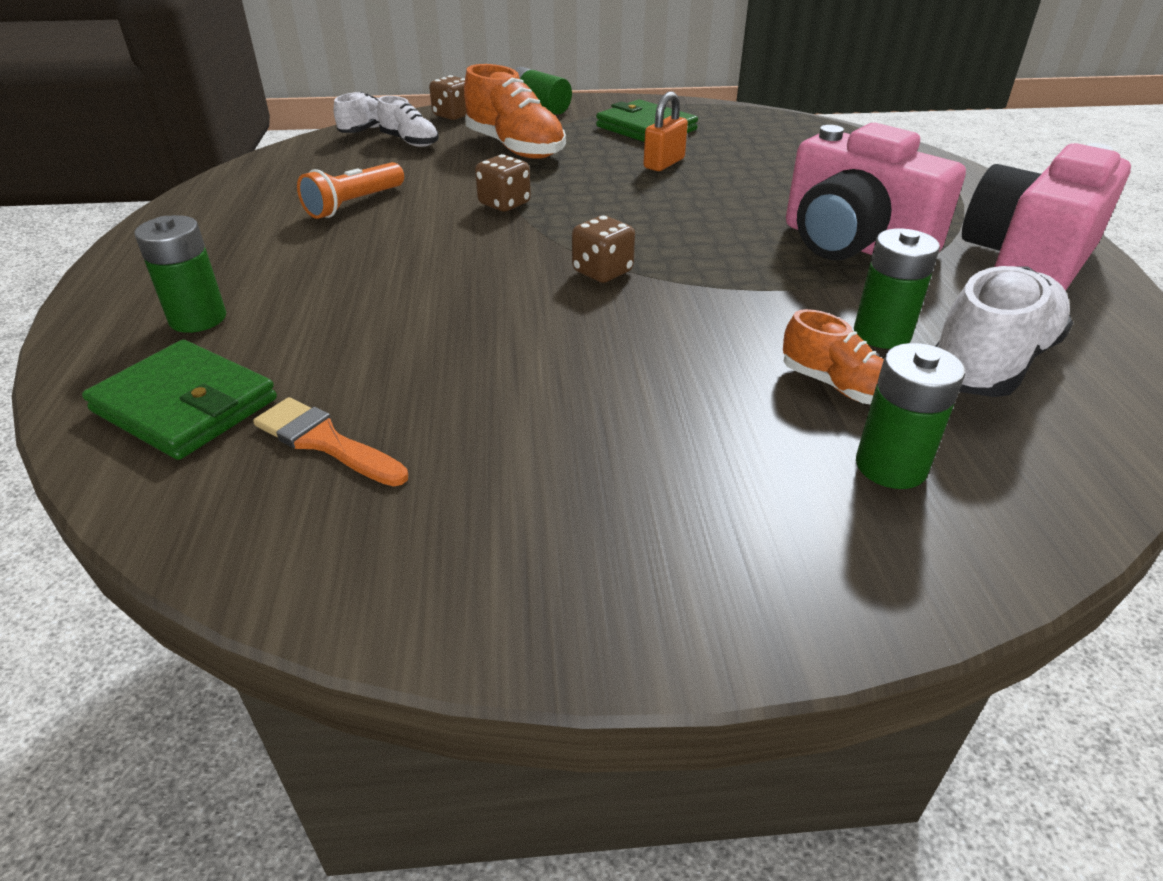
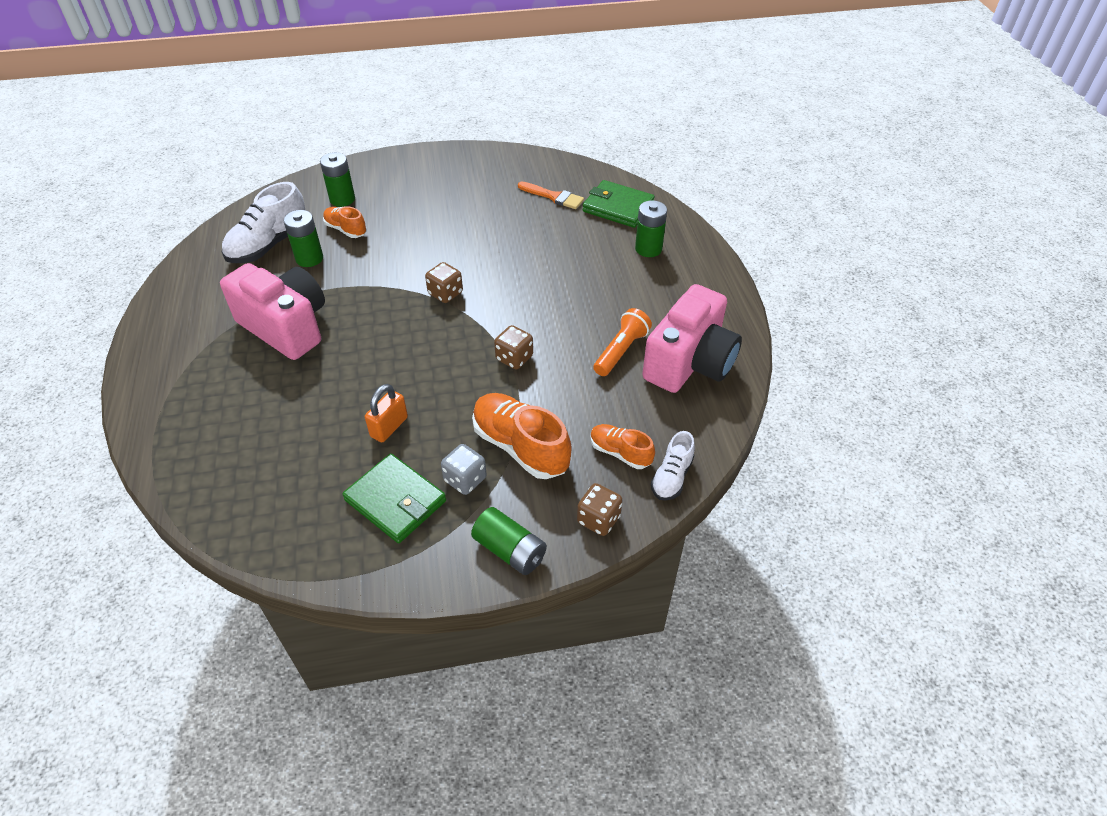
camera: 175 degrees right, 10 degrees up
white shoe [377,96,439,147] -> orange shoe [590,424,655,469]
pink camera [962,143,1131,291] -> pink camera moved to [642,284,742,393]
none -> grey dice [441,444,487,495]

